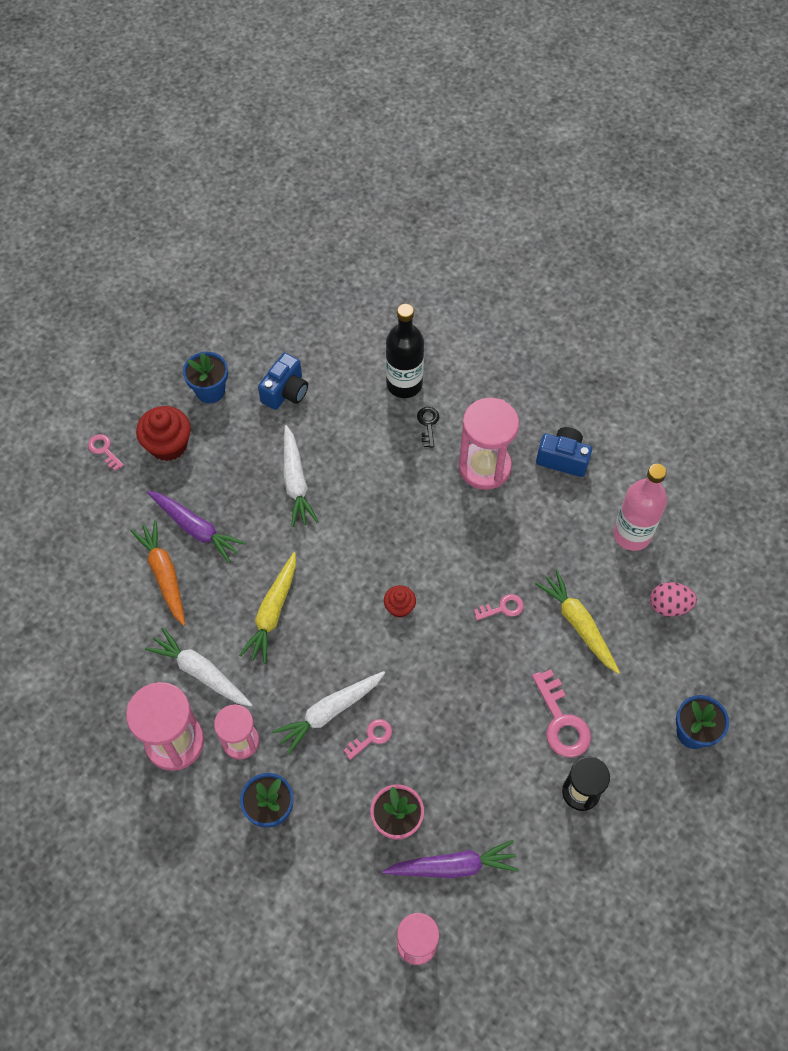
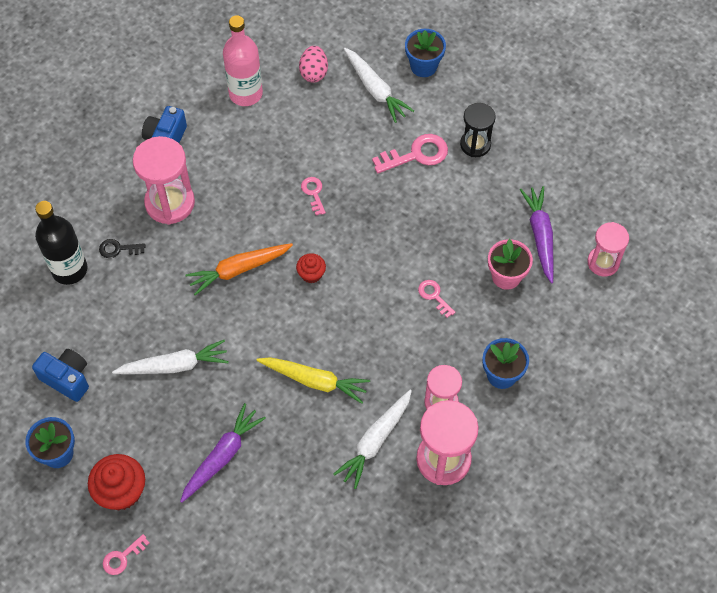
camera: 90 degrees left, 0 degrees up
orange carrot [131,520,185,626] -> orange carrot moved to [185,243,293,295]
white carrot [272,671,385,755] -> white carrot moved to [344,48,414,123]
yellow carrot [535,570,620,674] -> none

